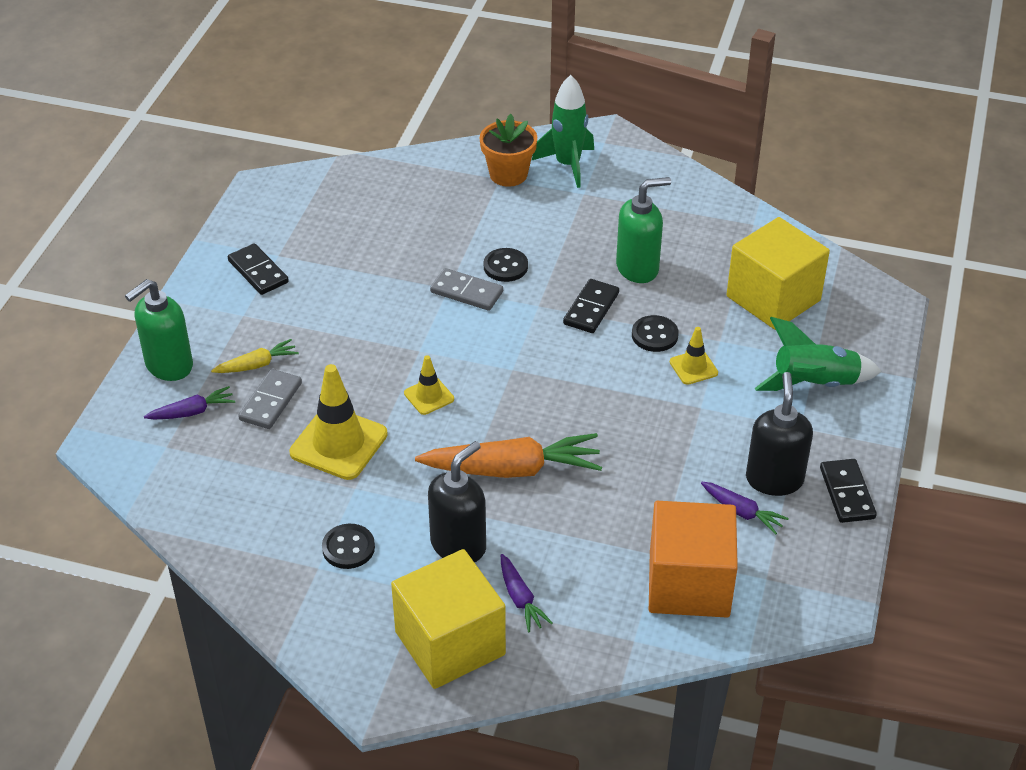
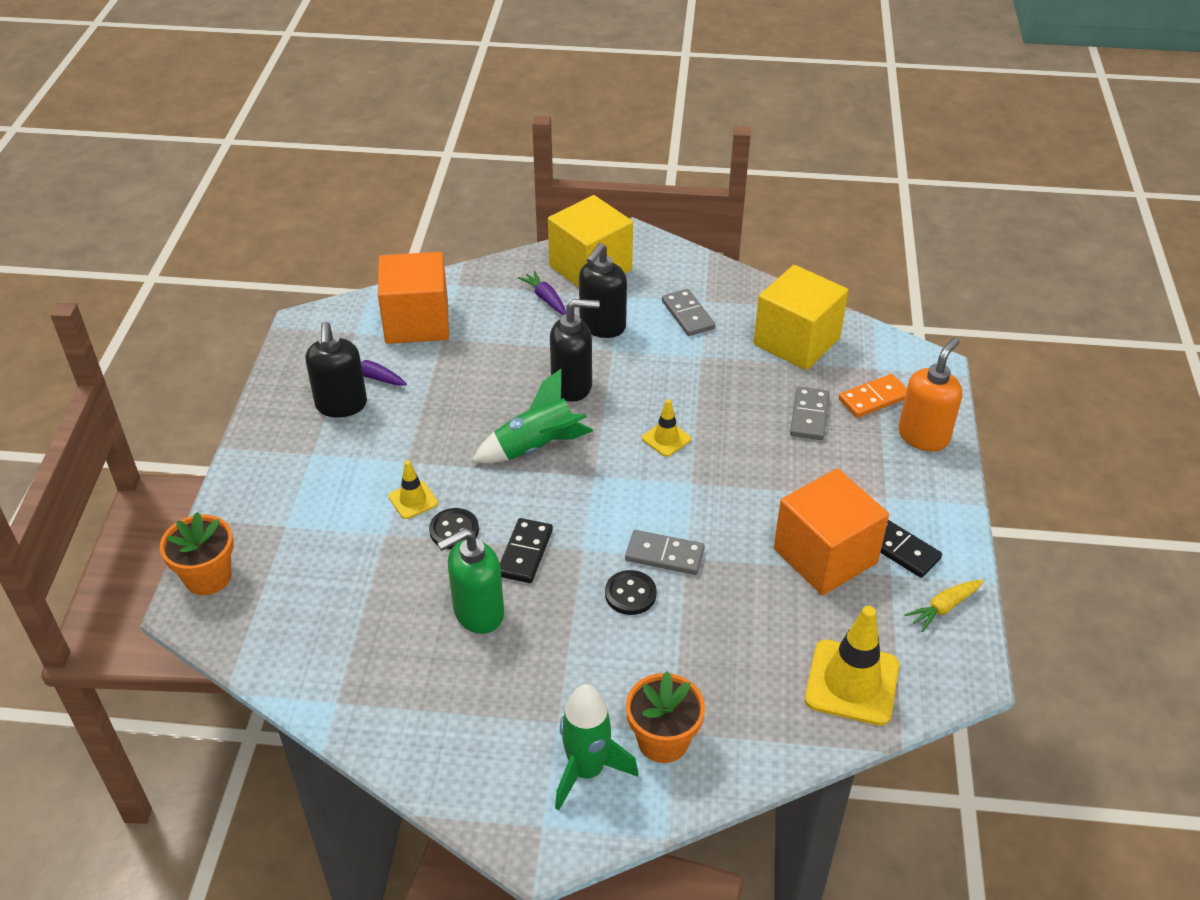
camera: 170 degrees right, 0 degrees up
green soap dispenser [125,279,193,381] -> orange soap dispenser [898,337,962,451]
purple carrot [144,386,235,419] -> orange domino [839,374,907,418]
yellow carrot [211,339,299,373] -> yellow carrot moved to [905,580,984,632]
yellow traffic cone [289,364,388,480] -> yellow traffic cone moved to [805,606,899,726]
black button [322,524,375,569] -> grey domino [662,289,715,336]
orange carrot [415,433,602,478] -> black soap dispenser [550,299,600,402]
yellow cube [726,217,830,330] -> yellow cube moved to [754,265,848,370]
green rocket [755,317,882,391] -> green rocket moved to [471,369,593,463]
black domino [820,459,877,523] -> none
none -> orange flower pot [160,512,234,595]
none -> orange cube [774,468,889,595]

